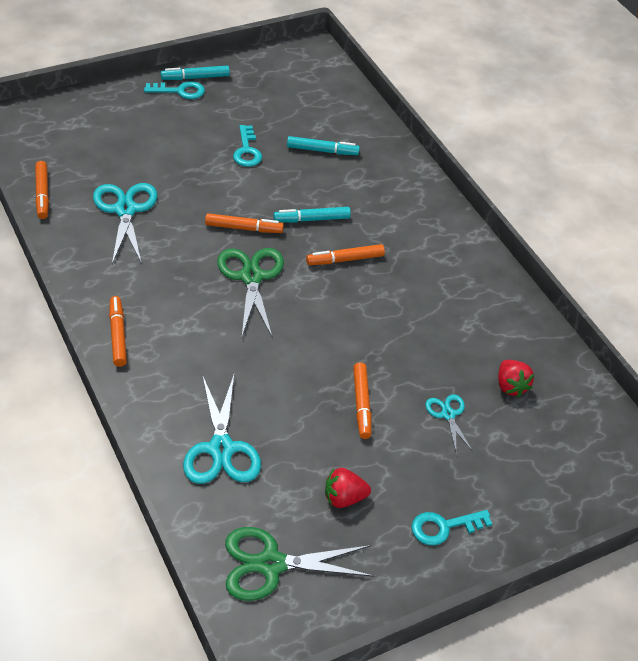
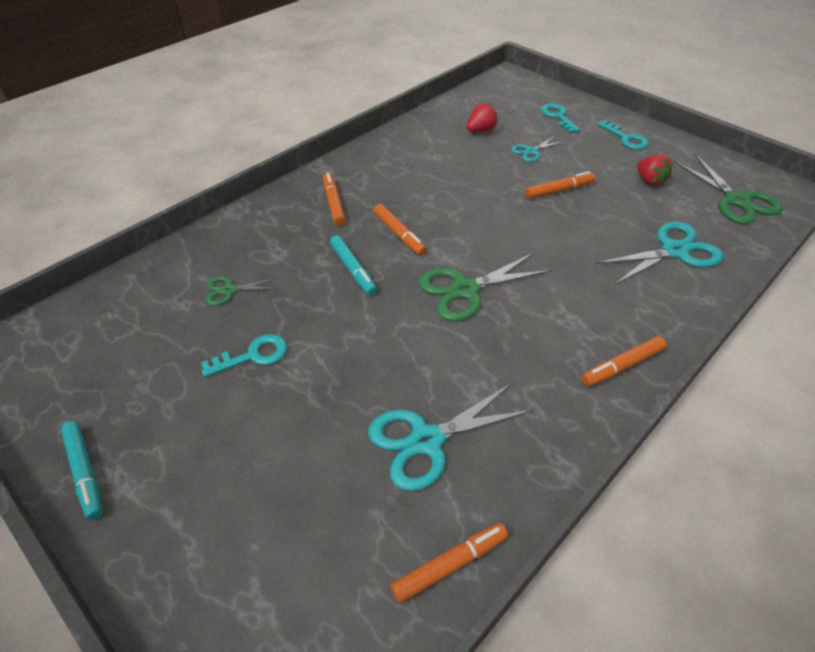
camera: 105 degrees left, 0 degrees up
turquoise key [144,81,205,99] -> turquoise key moved to [541,103,580,133]
orange marker [205,213,284,233] -> orange marker moved to [323,172,346,226]
turquoise marker [287,136,360,155] -> green scissors [205,276,279,306]

